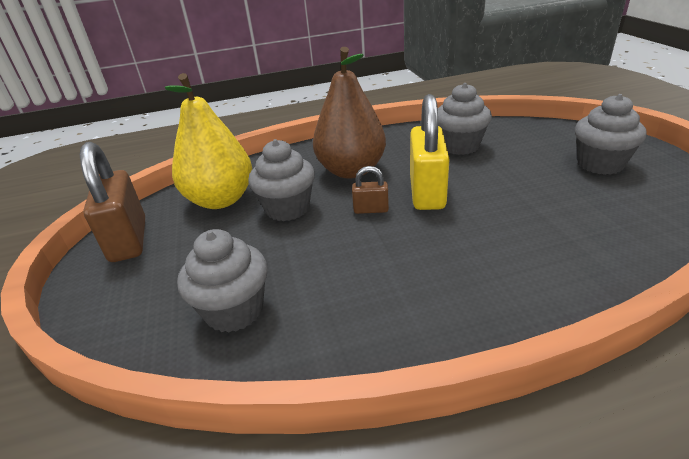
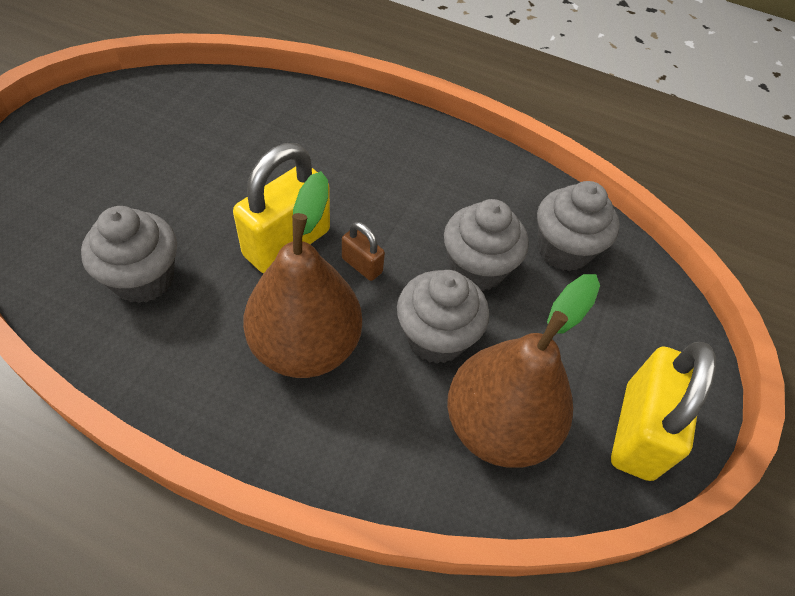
camera: 150 degrees left, 20 degrees up
brown padlock [80,142,145,262] -> yellow padlock [611,342,716,481]
yellow pear [165,73,252,209] -> brown pear [447,274,600,468]
grey cupcake [575,94,647,175] -> grey cupcake moved to [444,199,529,291]

